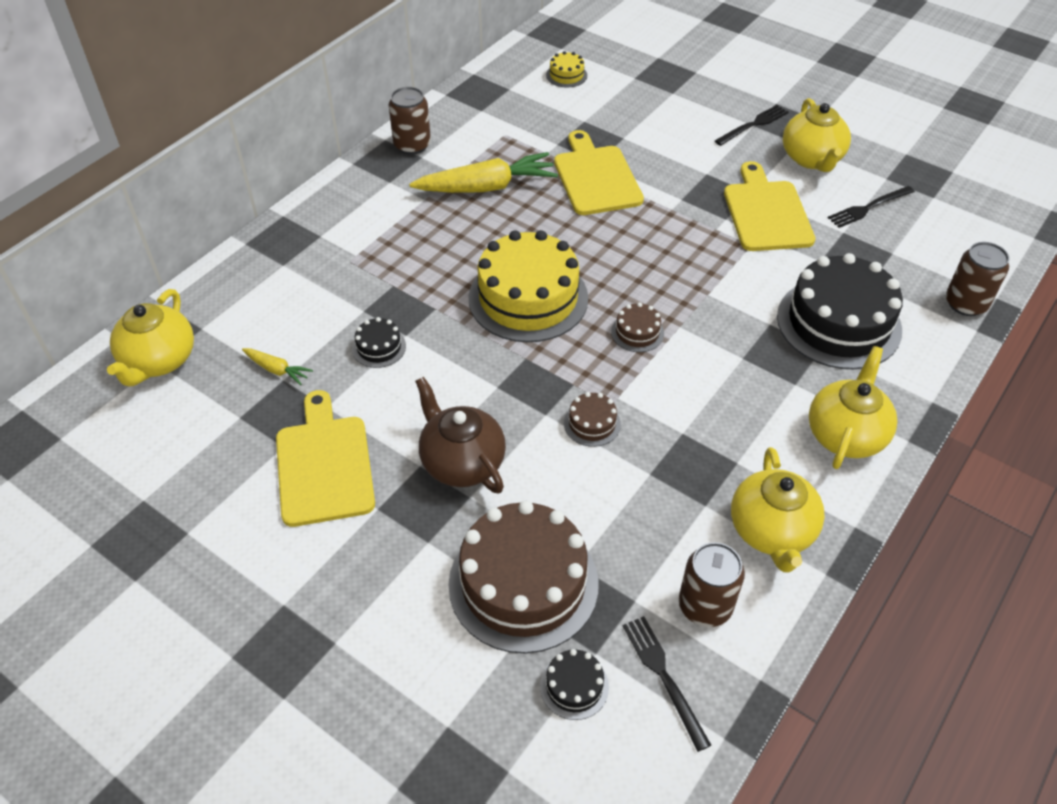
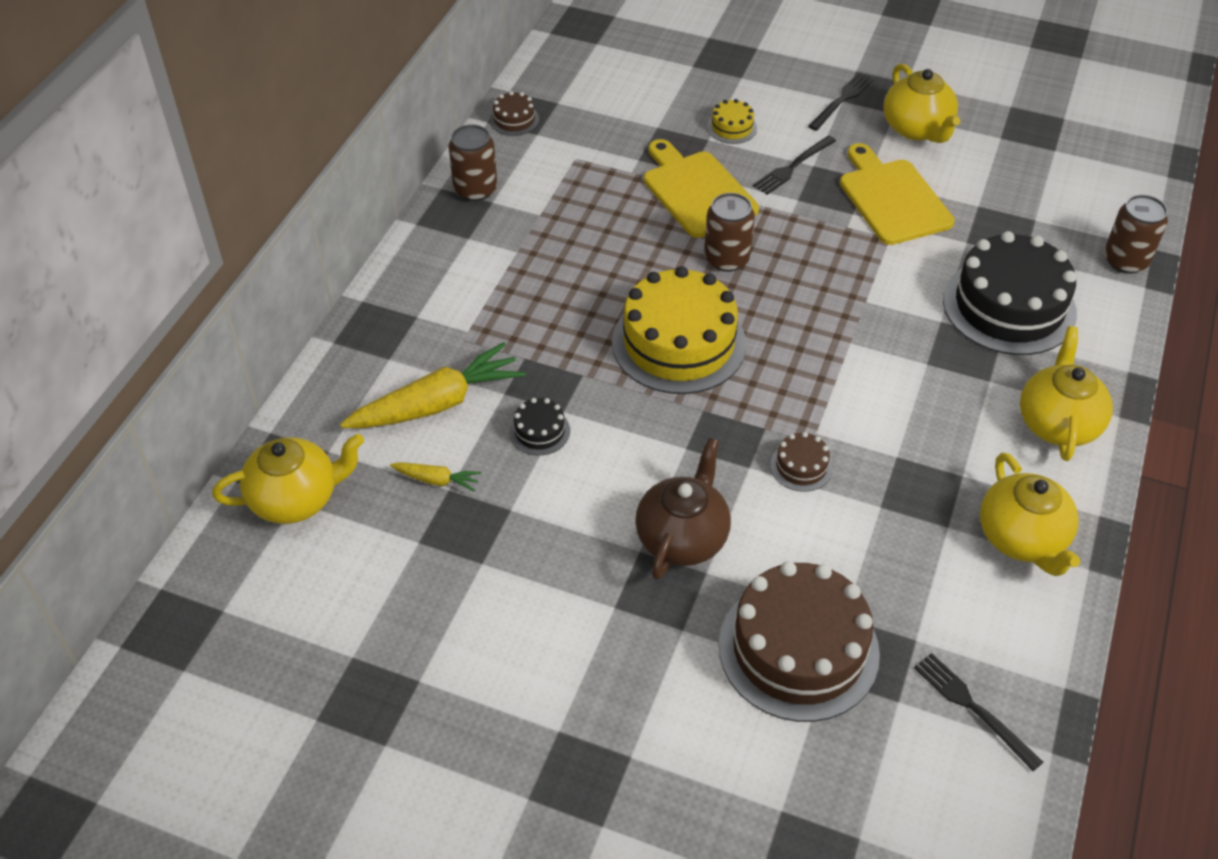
camera: 15 degrees left, 0 degrees up
yellow teapot [107,289,194,387] -> yellow teapot turned 105 degrees counterclockwise [212,434,364,524]
yellow cutting board [276,390,375,527] -> none
yellow carrot [409,152,558,193] -> yellow carrot moved to [340,342,526,428]
brown teapot [415,377,506,494] -> brown teapot turned 75 degrees clockwise [635,438,731,580]
black cake [540,649,609,720] -> none
yellow cake [546,51,587,87] -> yellow cake moved to [707,99,757,144]
brown cake [611,303,664,352] -> brown cake moved to [490,91,539,136]
brown can [679,542,745,627] -> brown can moved to [704,193,755,272]
black fork [828,186,915,228] -> black fork moved to [753,136,836,195]

